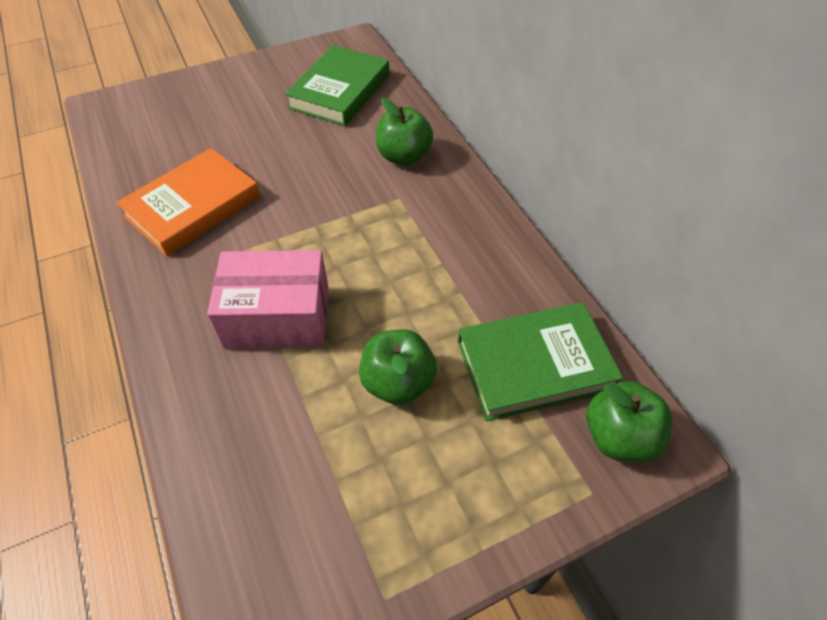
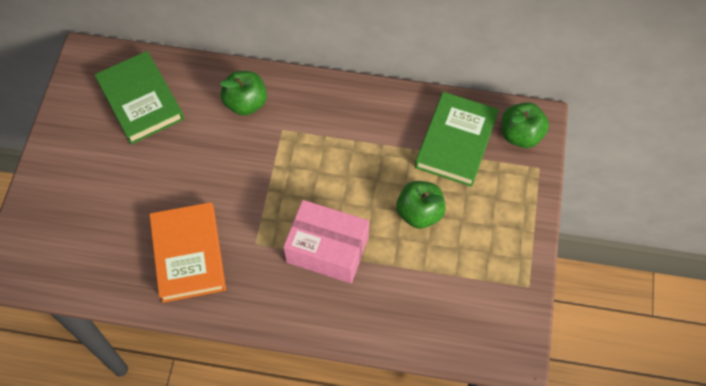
camera: 55 degrees left, 10 degrees up
pink box [207,250,328,349] -> pink box turned 75 degrees clockwise [283,200,369,283]

